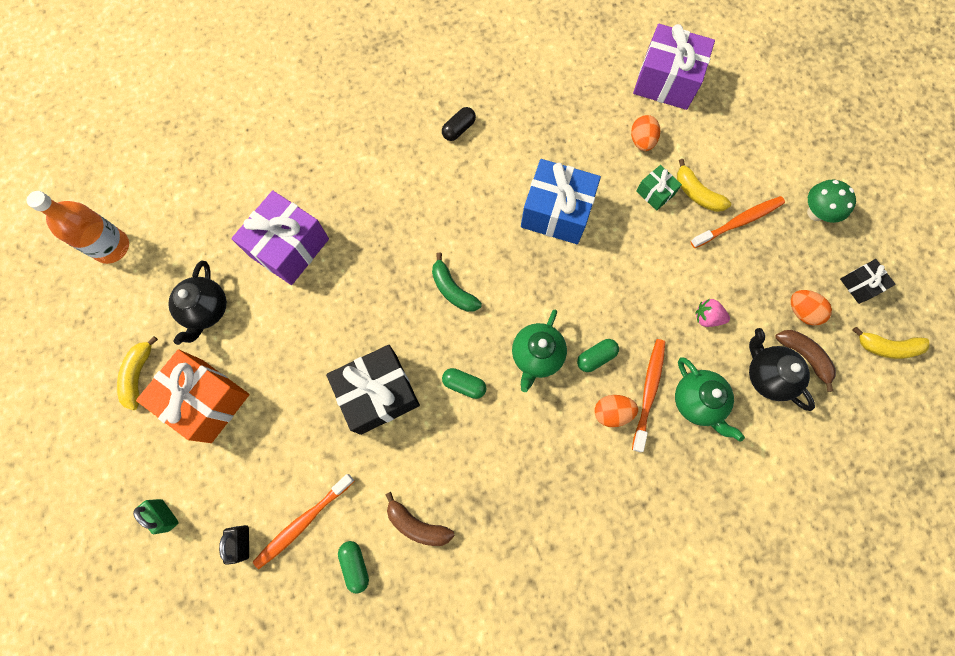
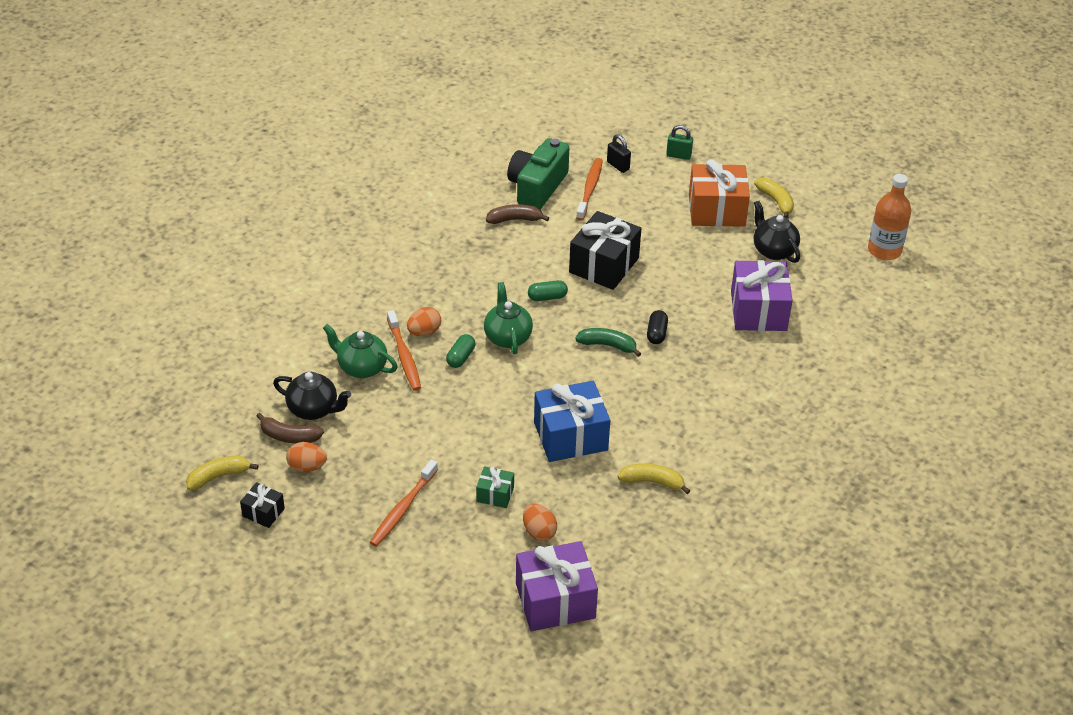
camera: 145 degrees right, 30 degrees down
green capsule [338,541,369,594] -> green camera [507,138,569,209]
black capsule [442,107,476,141] -> black capsule moved to [647,310,668,344]
yellow banana [677,159,731,212] -> yellow banana moved to [618,464,690,494]
pink strawberry [696,299,730,327] -> none
green mushroom [807,180,856,223] -> none

